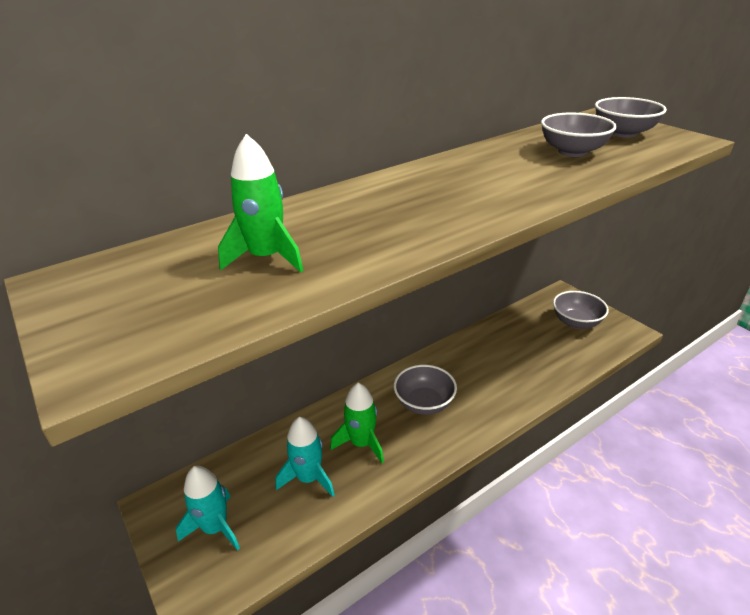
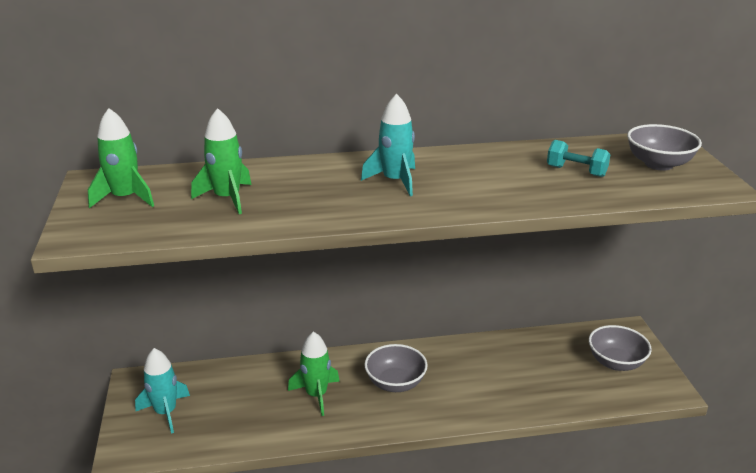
camera: 25 degrees right, 5 degrees down
turquoise rocket [276,417,335,497] -> turquoise rocket moved to [361,94,415,196]
grey bowl [541,113,617,157] -> turquoise dumbbell [547,140,611,177]
none -> green rocket [88,108,154,208]

